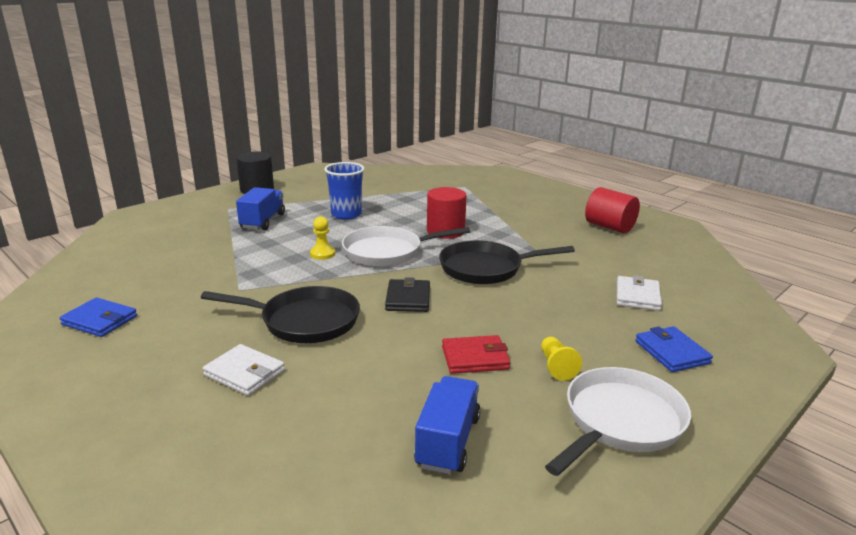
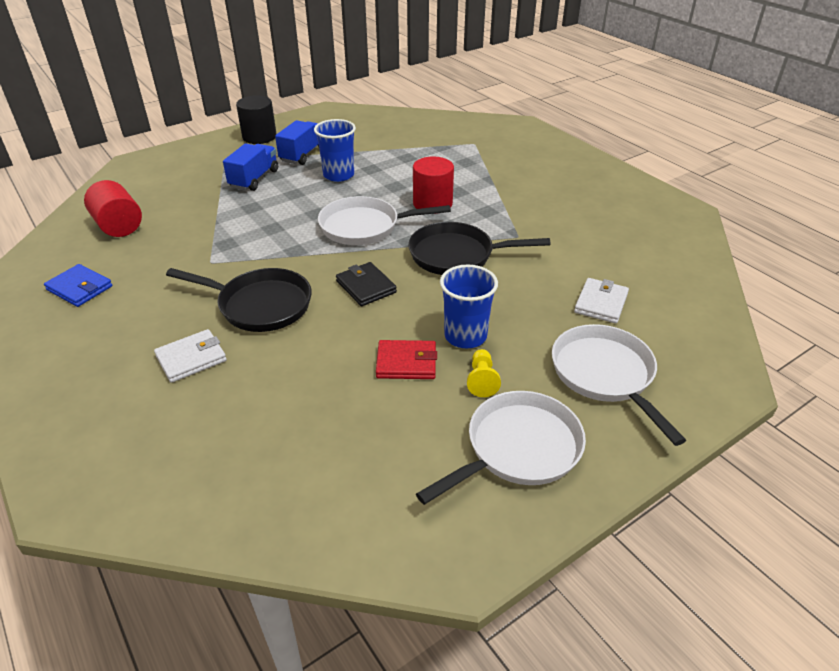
camera: 10 degrees right, 15 degrees up
white wallet [203,344,285,396] -> white wallet turned 75 degrees counterclockwise [154,329,227,383]
yellow pawn [310,216,335,260] -> none
black wallet [385,277,430,312] -> black wallet turned 45 degrees counterclockwise [336,262,397,306]
blue truck [414,376,481,474] -> blue truck moved to [275,120,319,165]
red cylinder [585,187,640,234] -> red cylinder moved to [84,180,142,237]
blue wallet [635,326,713,372] -> white pan [552,324,686,446]
none -> blue cup [440,264,498,348]

